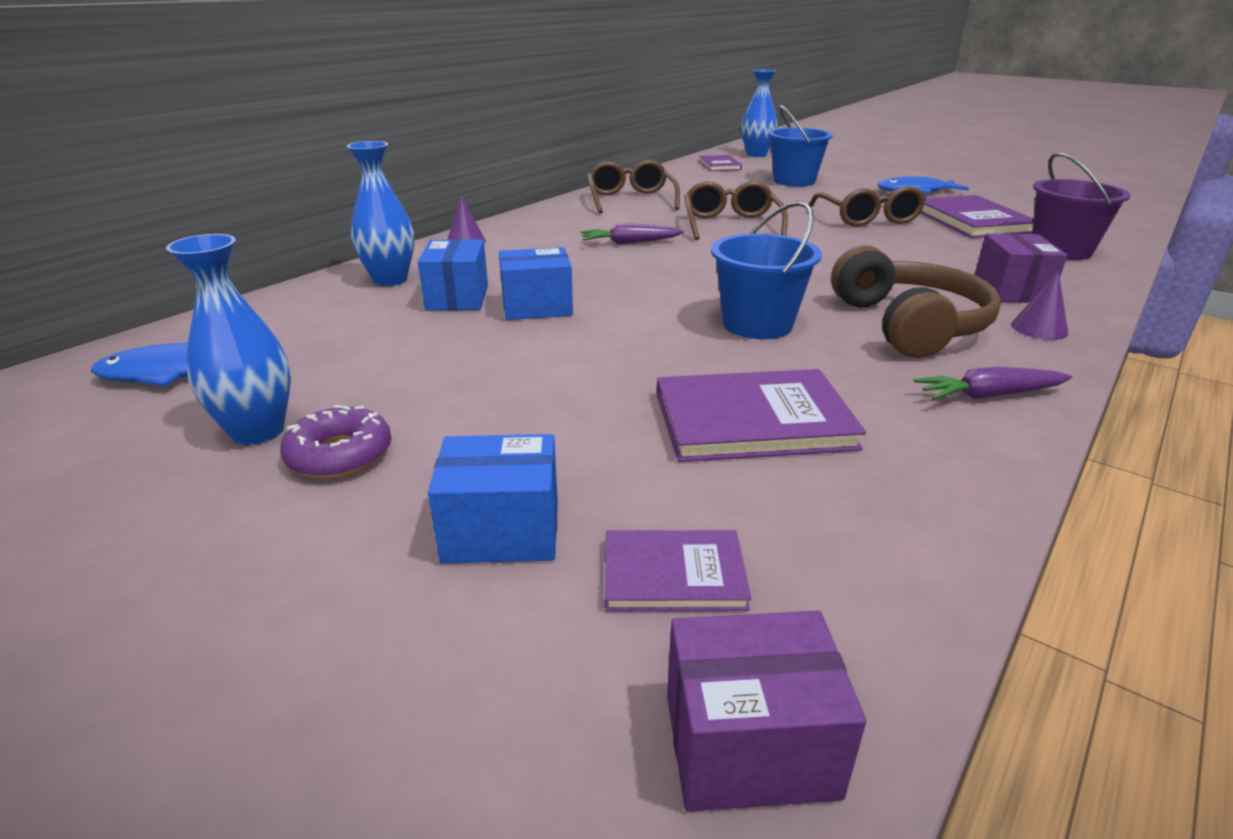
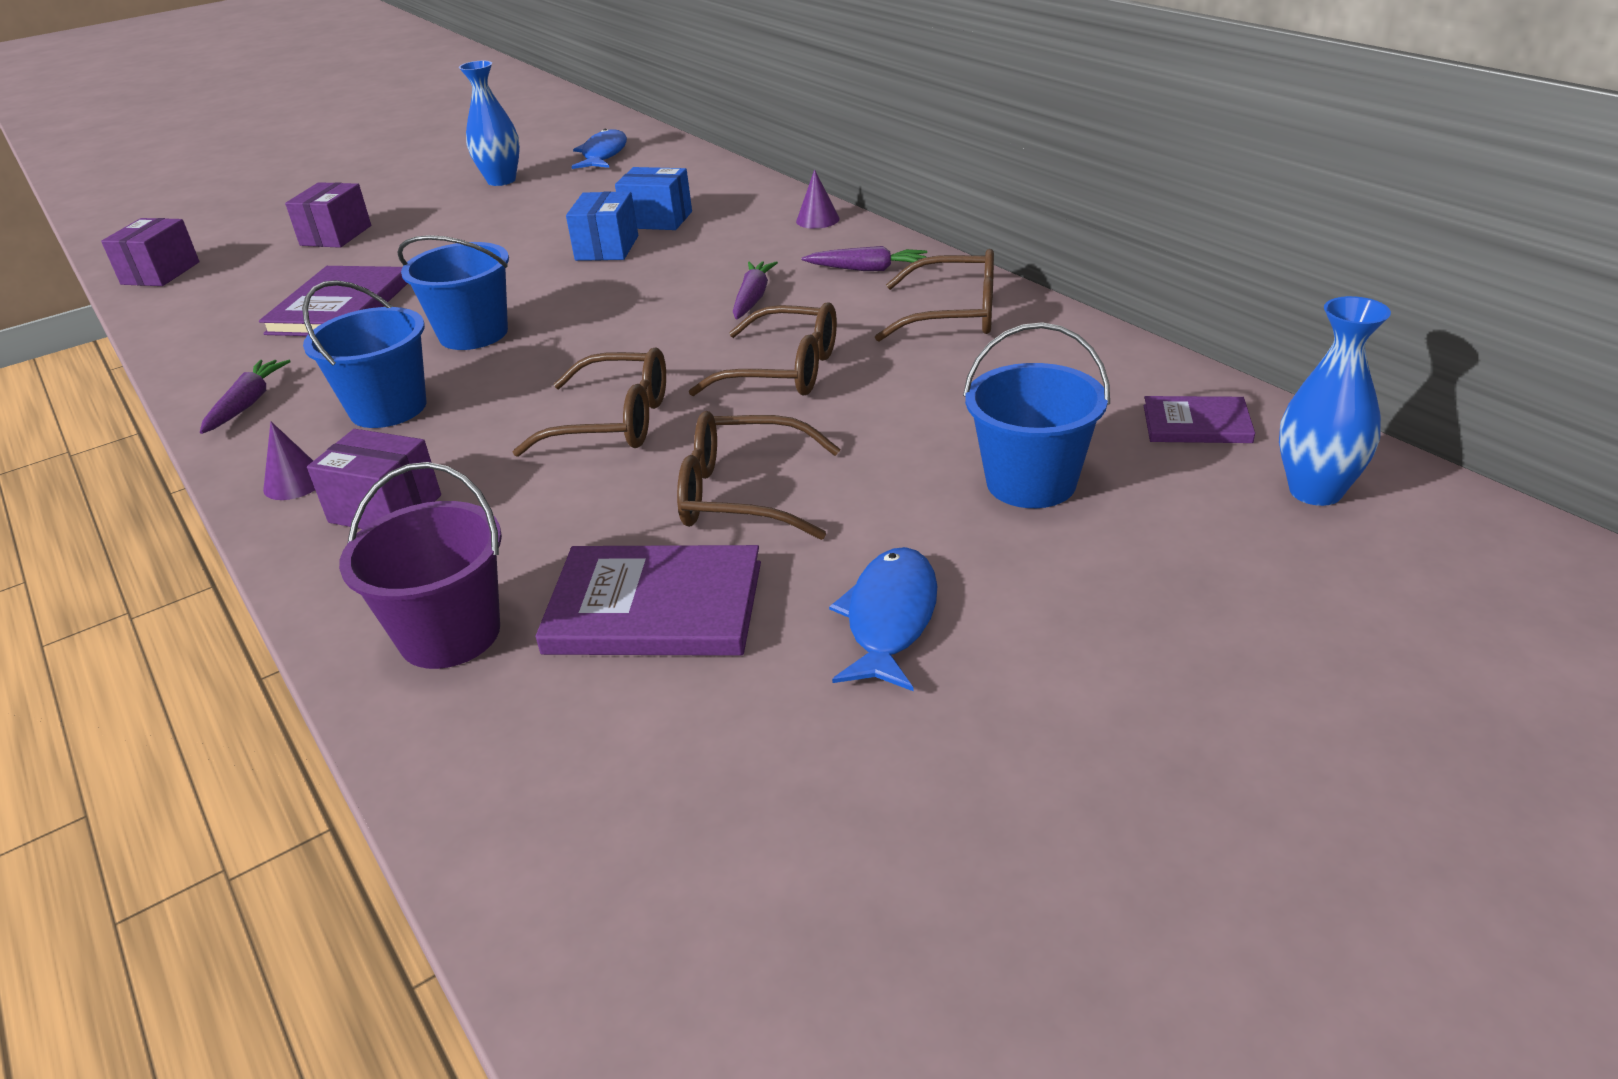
camera: 110 degrees right, 5 degrees up
purple donut [280,405,391,479] -> none
blue vase [347,141,414,286] -> none
blue box [428,434,558,564] -> purple box [285,182,371,248]
purple book [605,530,751,611] -> none
brown headphones [831,245,1001,358] -> blue bucket [302,280,427,428]
none -> brown glasses [513,347,666,457]
none -> purple carrot [801,246,927,271]

